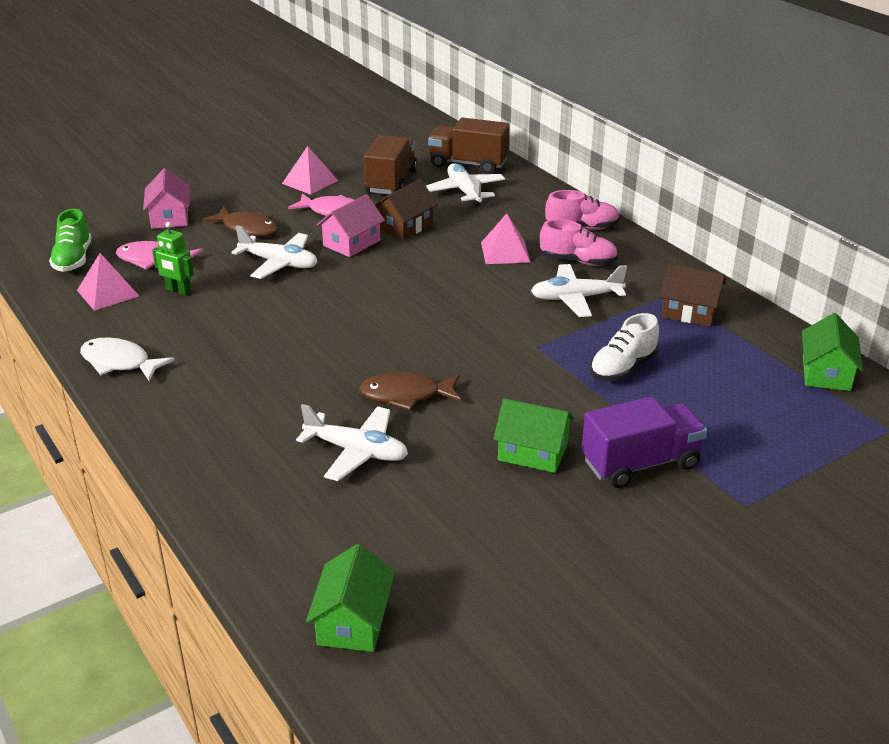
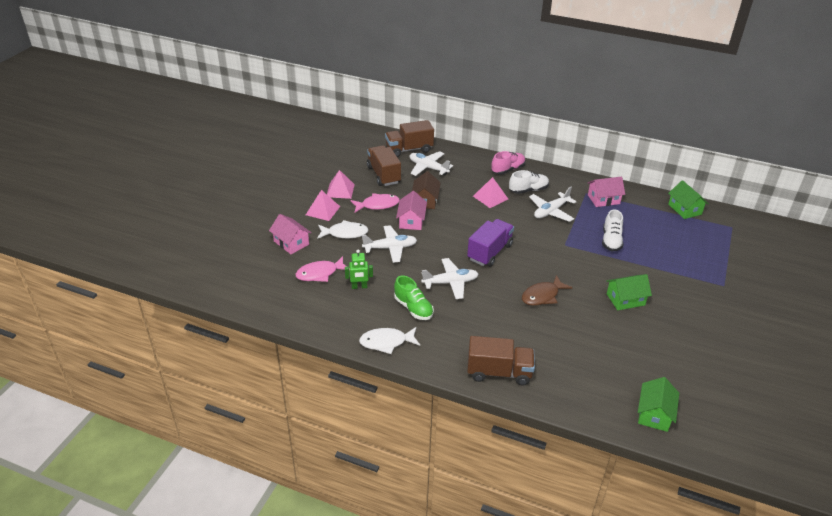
camera: 35 degrees left, 5 degrees up
green shoe [49,209,91,272] -> green shoe moved to [394,276,434,320]
pink pyramid [77,253,139,311] -> pink pyramid moved to [306,190,340,221]
brown fish [202,206,278,237] -> white fish [317,220,368,239]
white plane [296,404,408,481] -> white plane moved to [421,258,478,299]
green house [306,544,395,652] -> green house turned 45 degrees clockwise [638,377,679,432]
pink shoe [540,219,618,266] -> white shoe [509,170,549,194]
purple truck [582,396,707,488] -> purple truck moved to [467,219,514,267]
brown house [660,264,726,327] -> pink house [588,176,625,207]
none -> brown truck [467,336,535,386]

